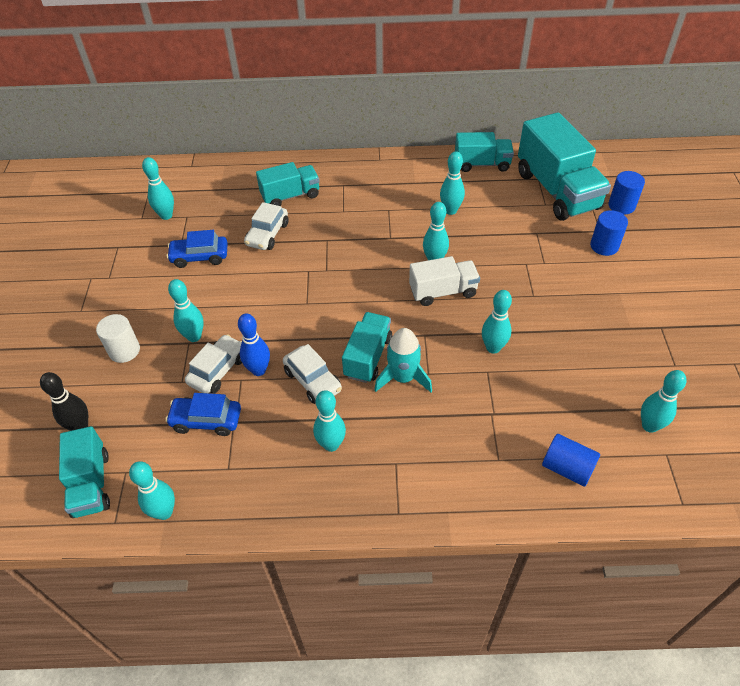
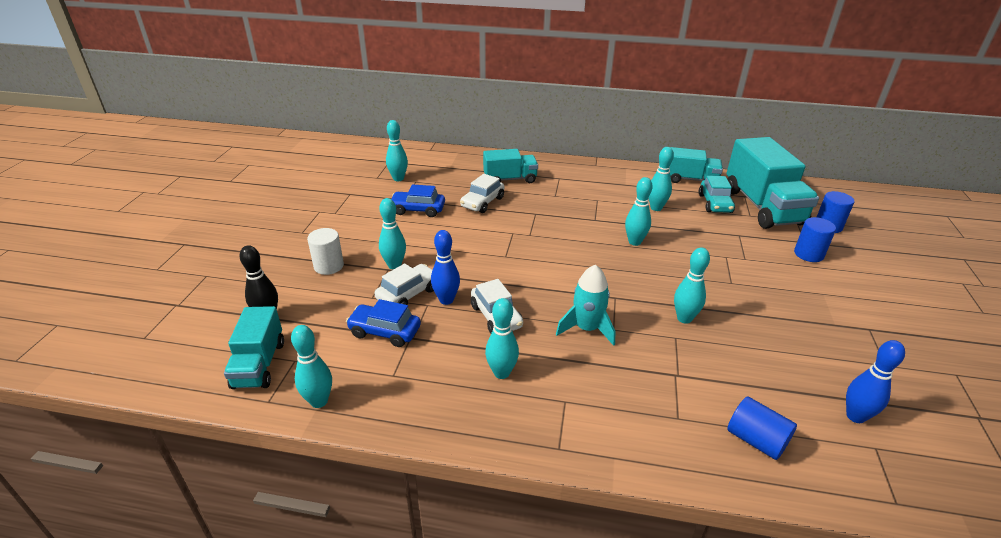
camera: 10 degrees right, 15 degrees down
turquoise truck [342,312,392,383] -> none
white truck [409,256,480,306] -> none
turquoise bowling pin [641,370,687,433] -> blue bowling pin [846,340,905,423]
none -> turquoise car [699,176,735,213]

